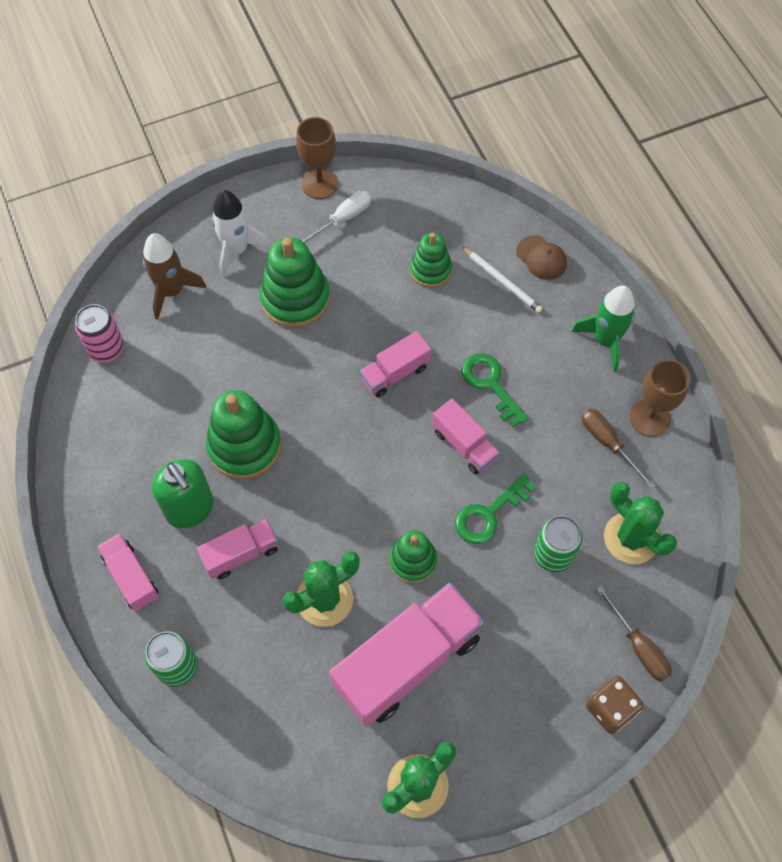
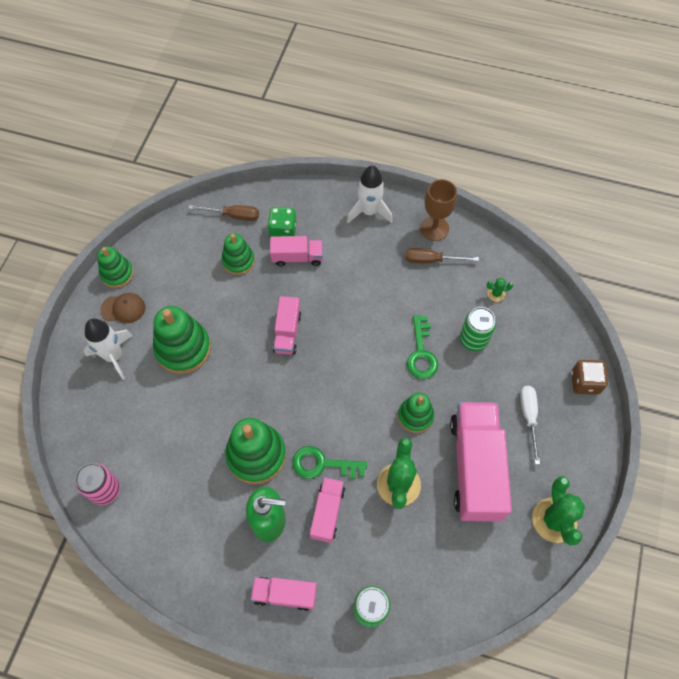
camera: 50 degrees left, 0 degrees up
brown rocket [143,233,206,320] -> none
brown goblet [296,117,338,199] -> green stacking toy [97,246,134,288]
white screwdriver [301,191,371,243] -> white screwdriver moved to [520,386,540,465]
pink truck [432,399,500,474] -> pink truck moved to [270,236,323,267]
white pencil [462,247,543,313] -> green dice [268,207,297,237]
green key [462,353,529,427] -> green key moved to [292,446,367,479]
brown cap [516,235,567,280] -> brown cap moved to [100,293,146,323]
green rocket [572,285,635,372] -> white rocket [347,165,393,223]
brown screwdriver [596,586,672,682] -> brown screwdriver moved to [188,205,259,221]
green cactus [604,482,677,564] -> green cactus [487,278,513,302], size x0.46

